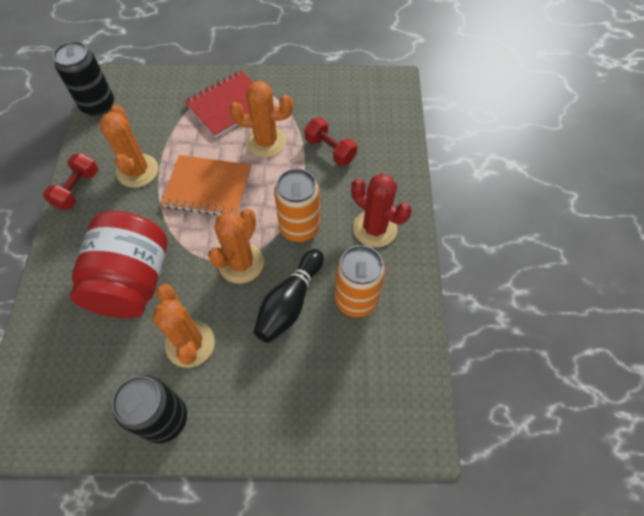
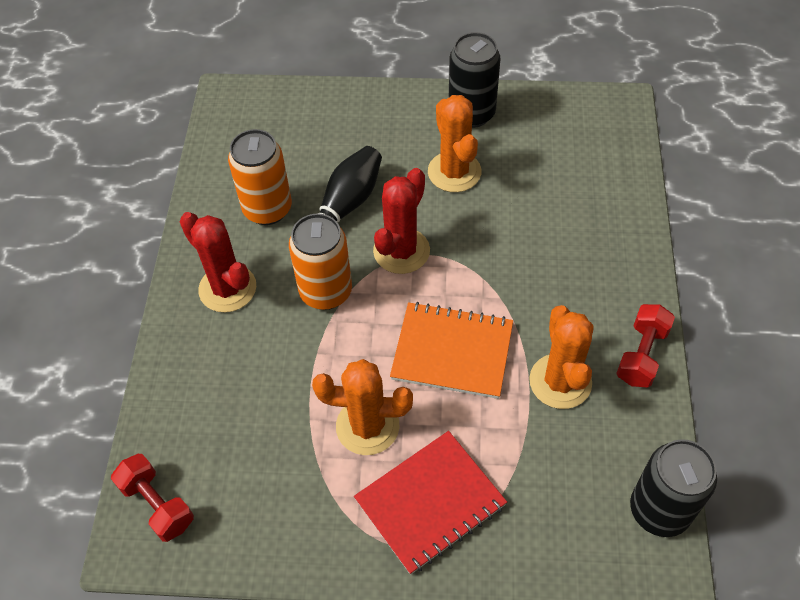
camera: 175 degrees left, 5 degrees down
red jar [70,211,168,318] -> none
orange cactus [208,208,264,284] -> red cactus [373,168,430,274]
red dumbbell [304,117,357,166] -> red dumbbell moved to [111,454,194,542]

